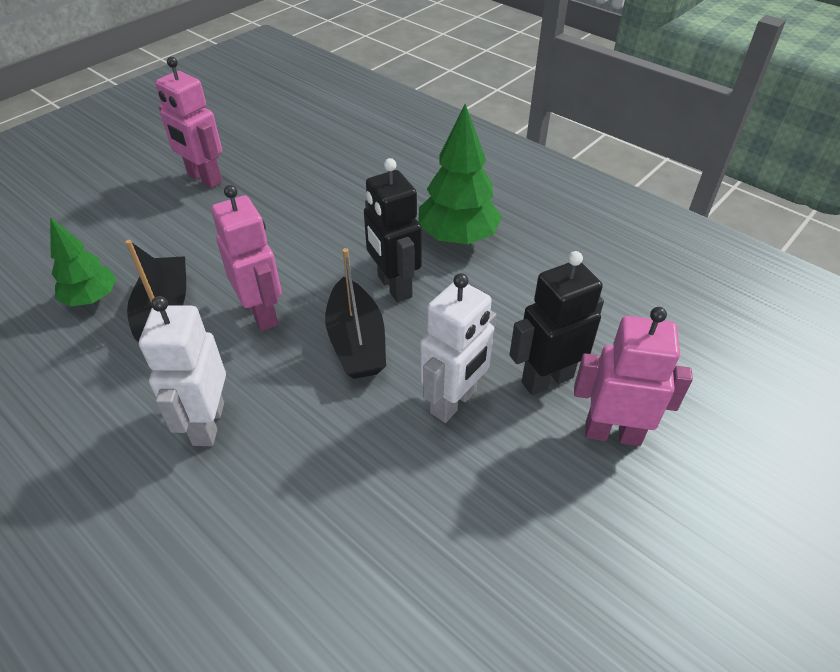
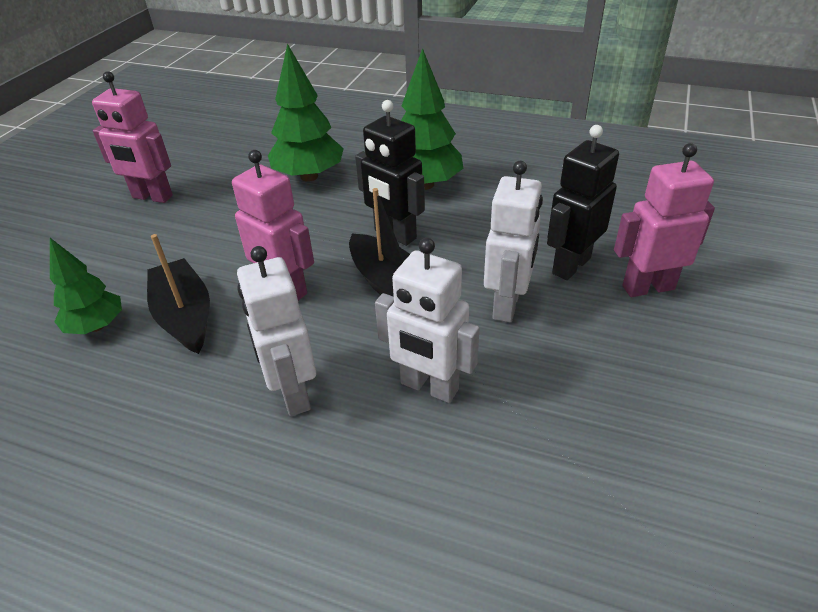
camera: 20 degrees left, 5 degrees down
none -> green tree [268,44,344,182]
none -> white robot [375,238,480,403]

